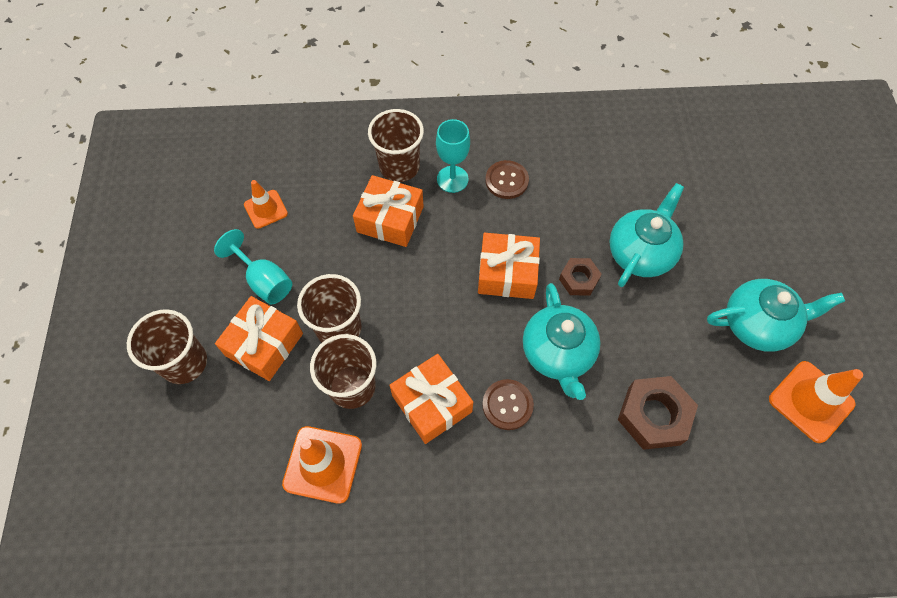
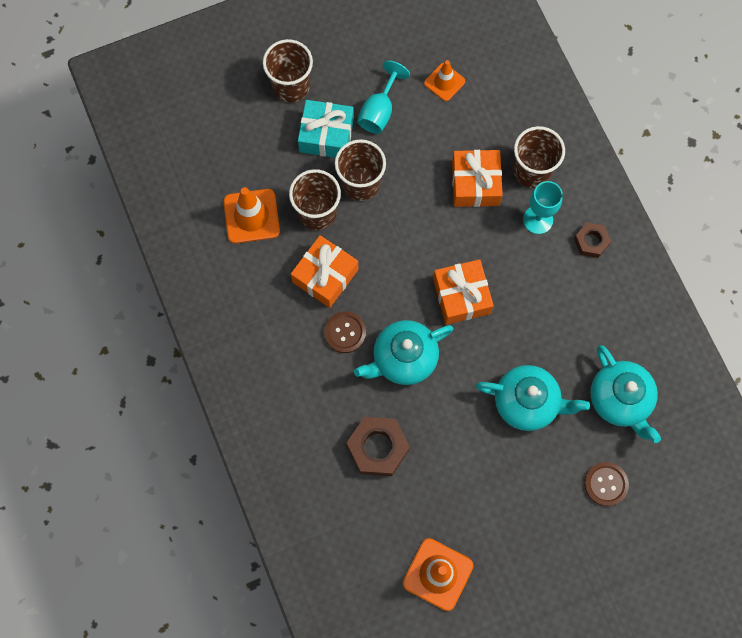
camera: 70 degrees right, 10 degrees up
orange gift [215,296,303,381] -> turquoise gift [298,100,354,158]
brown button [485,160,529,199] -> brown button moved to [584,462,629,506]
brown nut [559,258,602,296] -> brown nut moved to [574,222,611,258]
turquoise teapot [707,279,845,352] -> turquoise teapot moved to [590,345,661,443]

